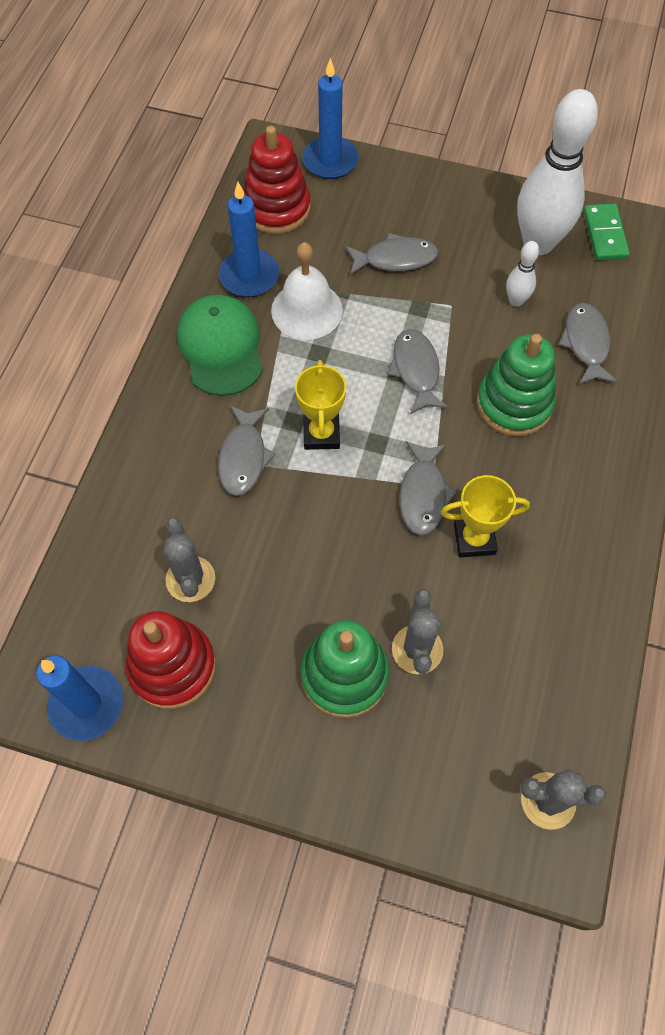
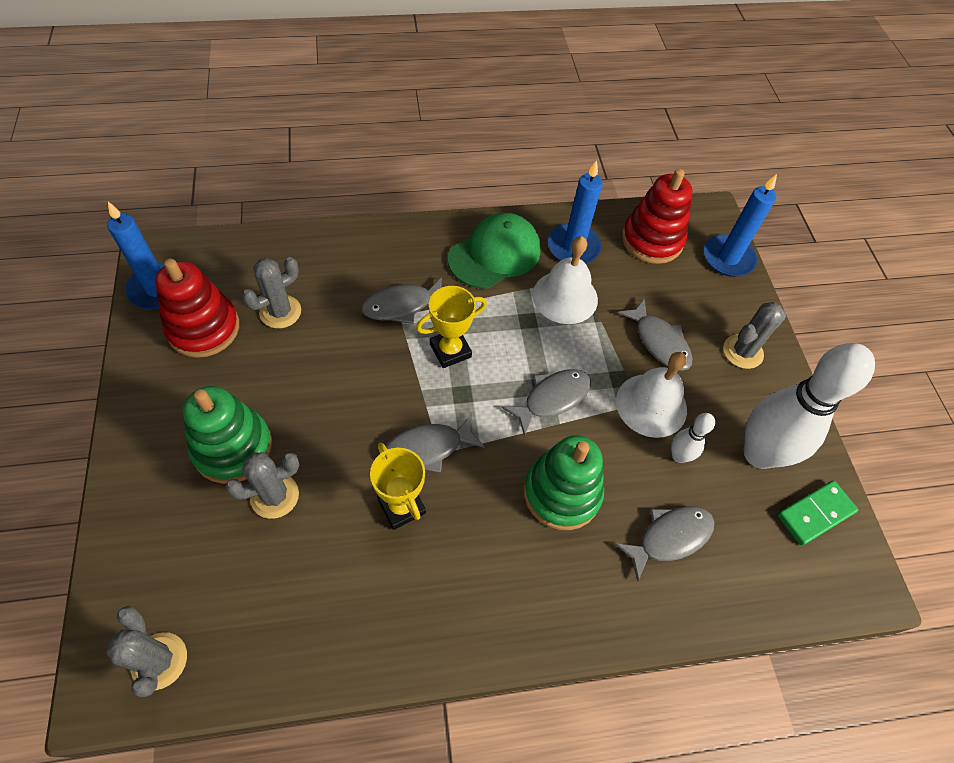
camera: 60 degrees right, 5 degrees down
none -> white bell [616,352,687,438]
none -> grey cactus [723,302,786,369]

